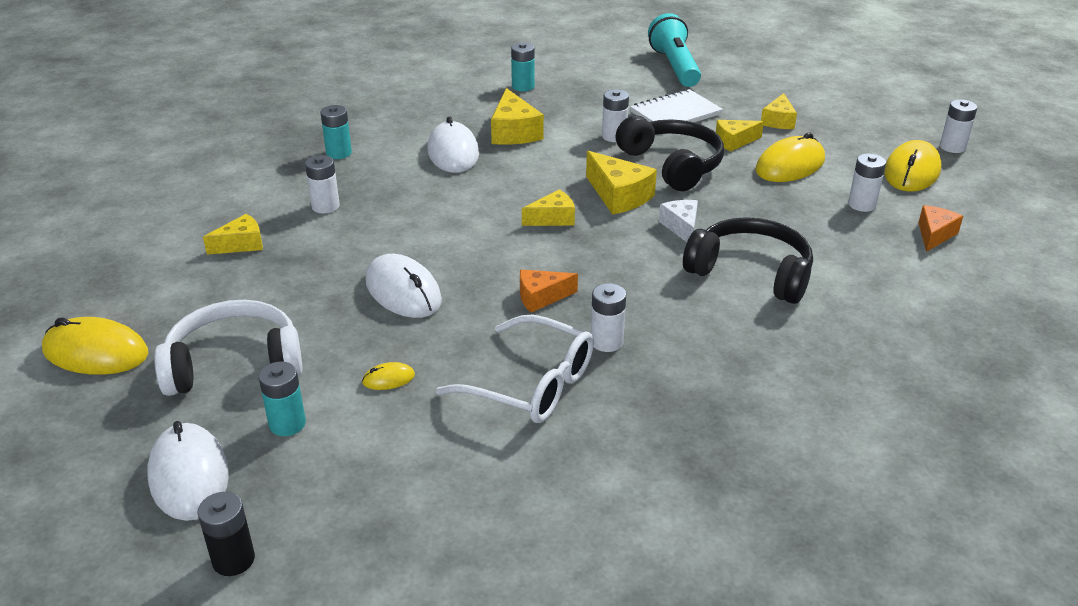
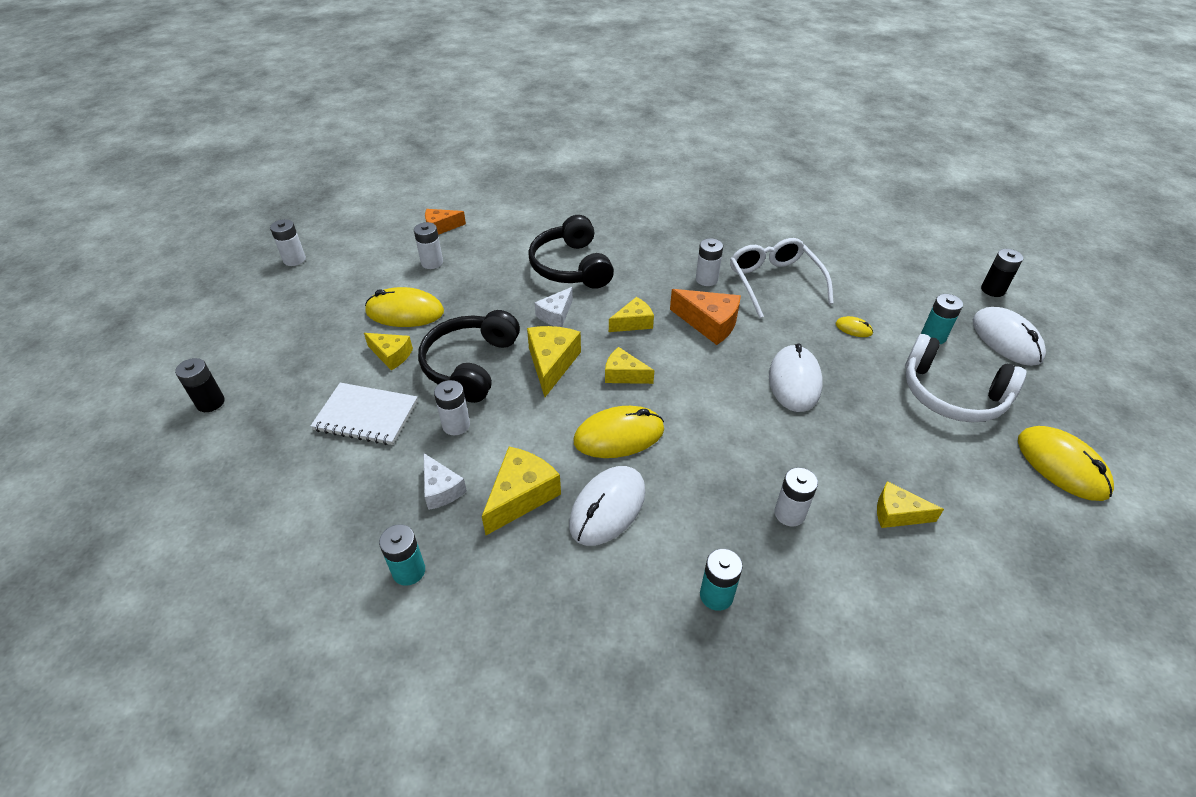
camera: 135 degrees left, 10 degrees up
white mouse [147,421,229,521] -> white mouse turned 45 degrees counterclockwise [973,307,1046,366]
orange cheese [520,270,578,312] -> orange cheese [670,289,741,345], size x1.53
turquoise flashlight [648,13,701,87] -> none
yellow cheese [761,93,797,129] -> yellow cheese moved to [609,297,654,332]
yellow mouse [884,140,941,192] -> yellow mouse moved to [573,406,664,458]
none -> black battery [175,358,225,412]
none -> white cheese [423,453,467,510]

